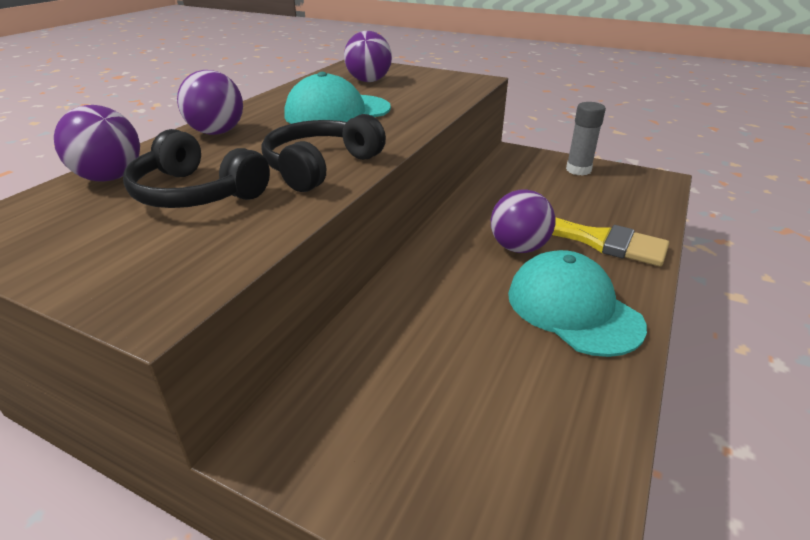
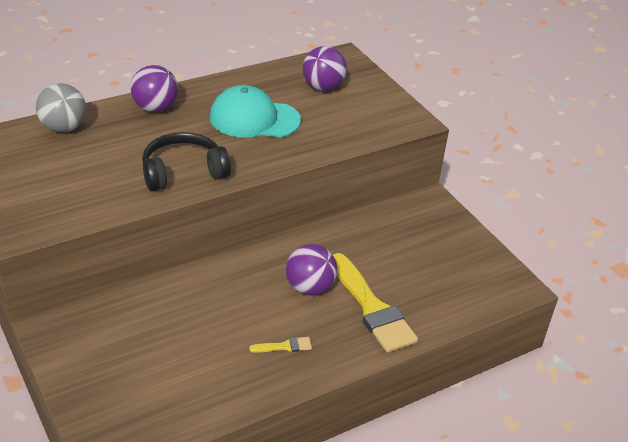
camera: 30 degrees right, 5 degrees up
purple ball [54,105,140,182] -> grey ball [36,83,86,132]
black headphones [123,129,270,208] -> none
turquoise cap [508,250,647,357] -> yellow brush [249,337,312,353]
grey glue stick [566,102,606,176] -> none

